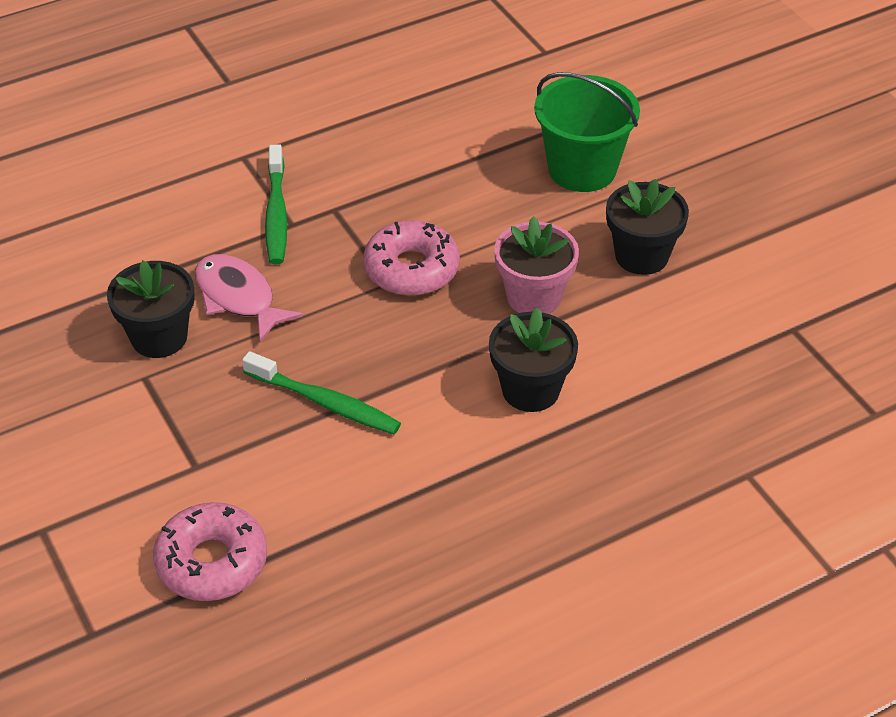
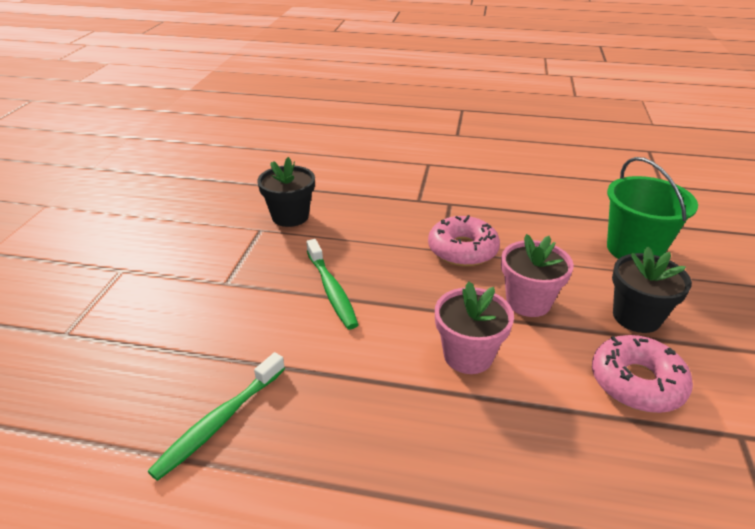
camera: 40 degrees right, 10 degrees down
pink donut [153,502,267,601] -> pink donut moved to [592,335,693,413]
pink fish [195,254,303,342] -> none
green toothbrush [265,144,287,265] -> green toothbrush moved to [147,352,285,481]
black flower pot [489,308,578,412] -> pink flower pot [435,281,514,374]

